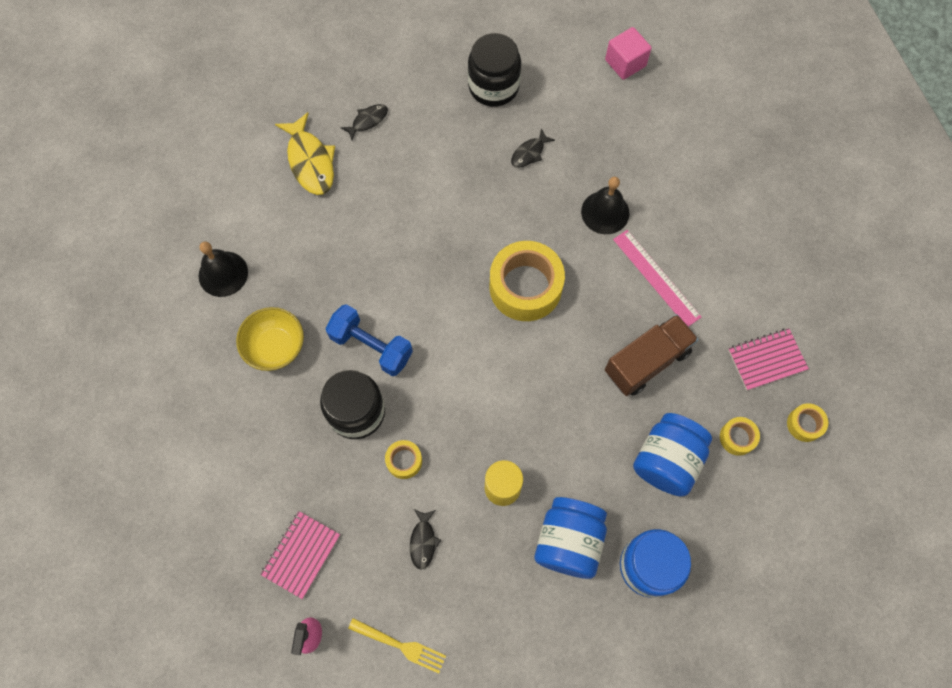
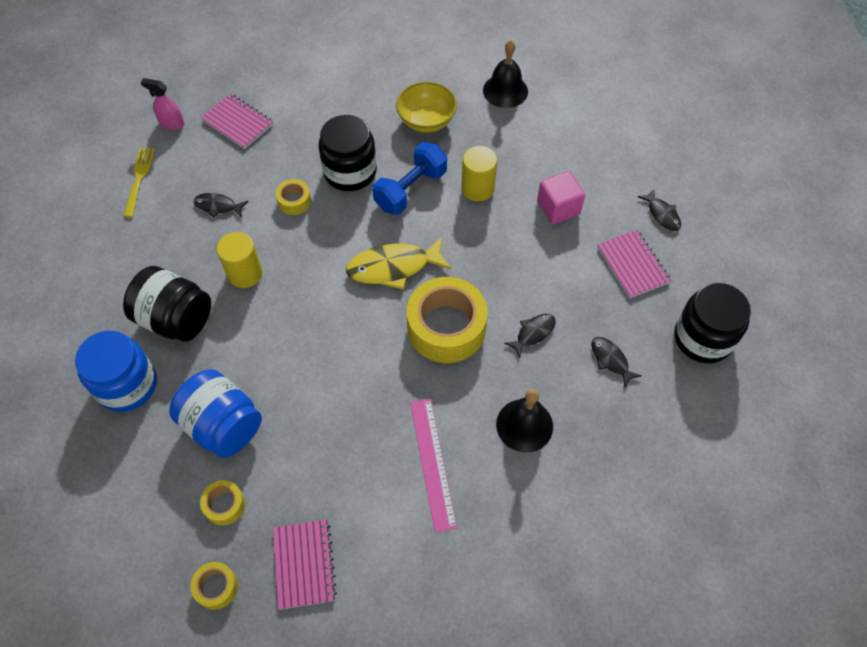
camera: 100 degrees right, 10 degrees down
yellow fish [275,112,335,195] -> yellow fish moved to [346,237,451,290]
yellow fork [348,618,446,673] -> yellow fork turned 150 degrees clockwise [123,148,155,218]
blue jar [534,497,607,579] -> black jar [123,266,211,342]
pink cube [605,27,652,80] -> pink cube moved to [537,171,585,224]
brown truck [605,314,699,396] -> none
pink ruler [613,230,701,327] -> pink ruler turned 75 degrees counterclockwise [410,399,457,533]
none -> yellow cylinder [461,146,497,201]
none -> black fish [504,314,555,358]
none -> pink notebook [598,230,671,298]

